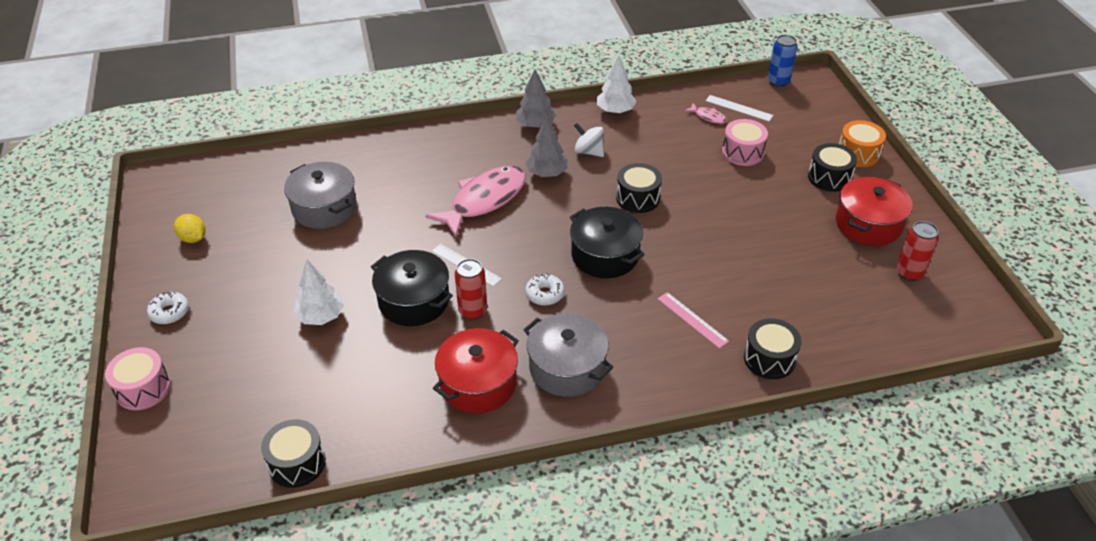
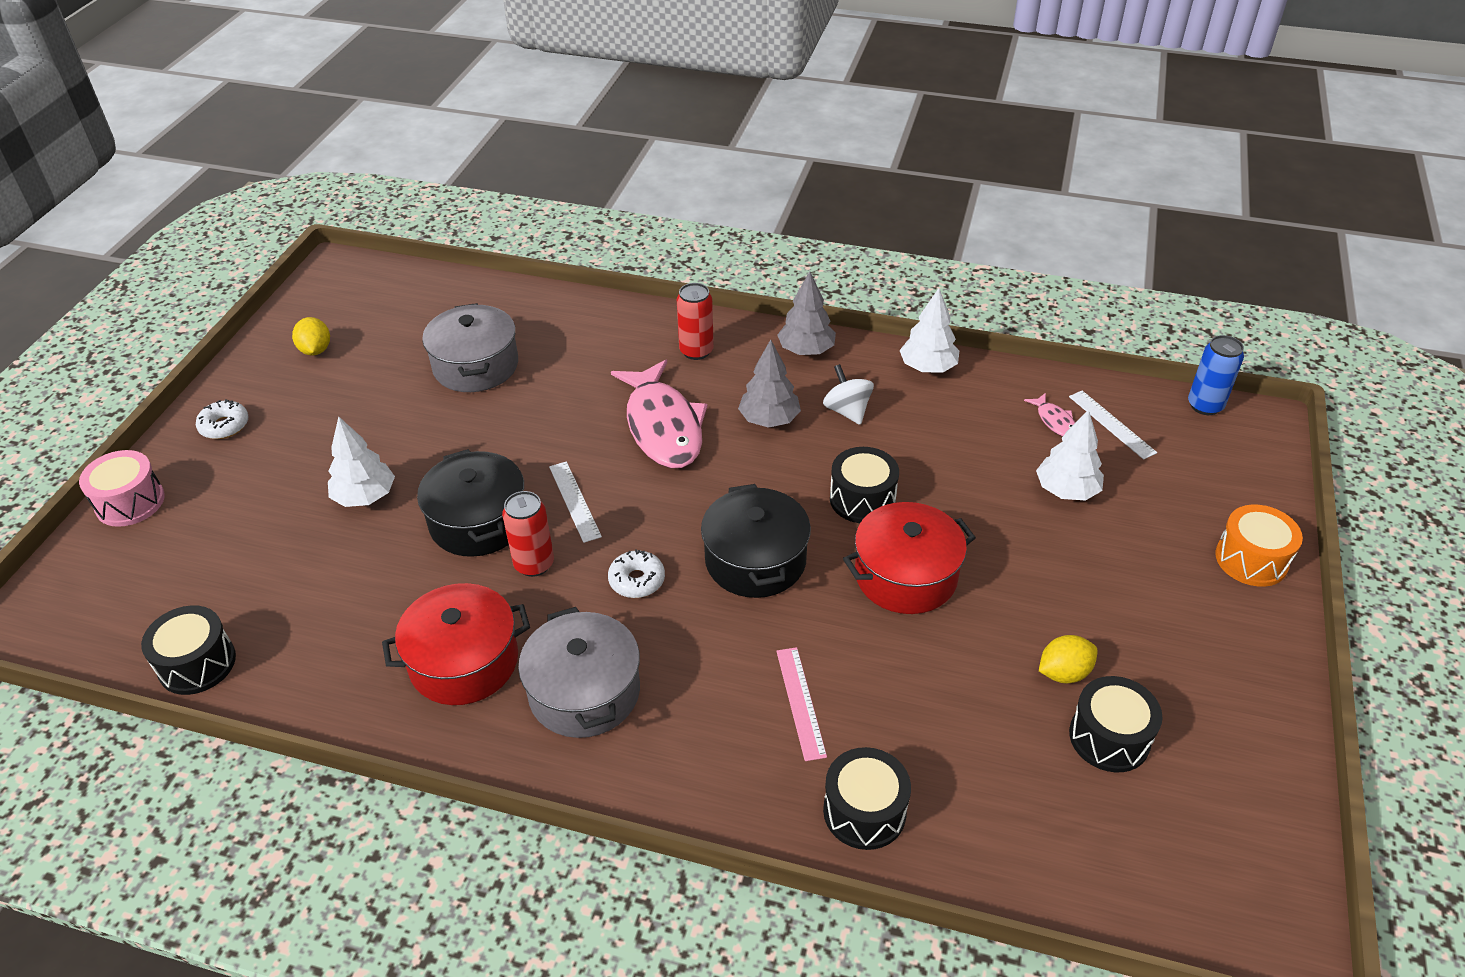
camera: 30 degrees right, 0 degrees up
pink fish [425,166,526,237] -> pink fish turned 90 degrees clockwise [611,360,707,468]
pink drum [722,119,768,166] -> white tree [1036,409,1104,500]
black drum [808,143,857,192] -> black drum moved to [1069,676,1162,772]
red pot [836,177,913,246] -> red pot moved to [843,502,976,614]
red can [896,221,939,281] -> red can moved to [677,283,714,360]
none -> yellow lemon [1039,635,1097,683]

